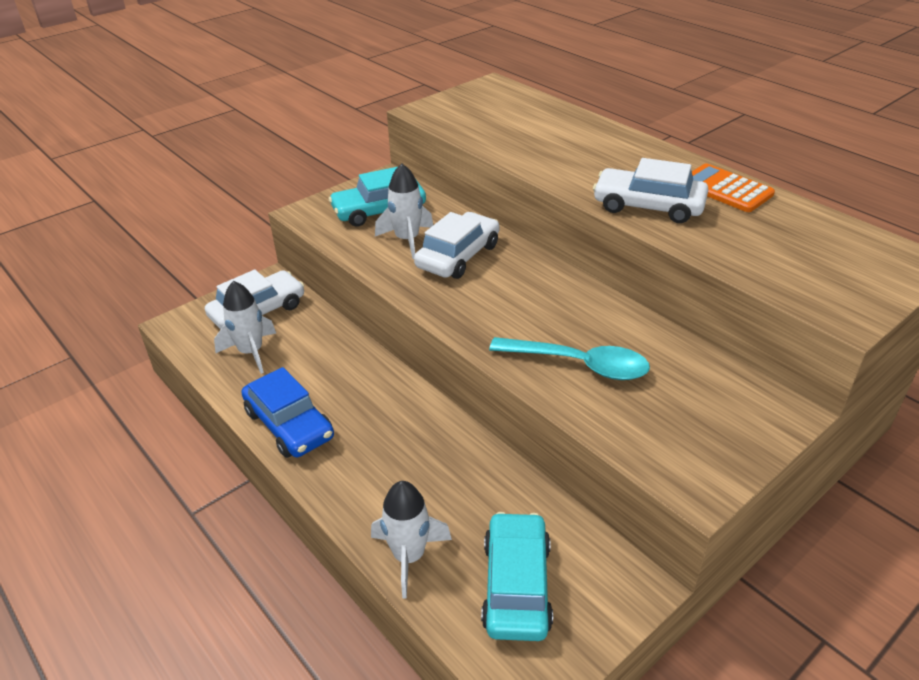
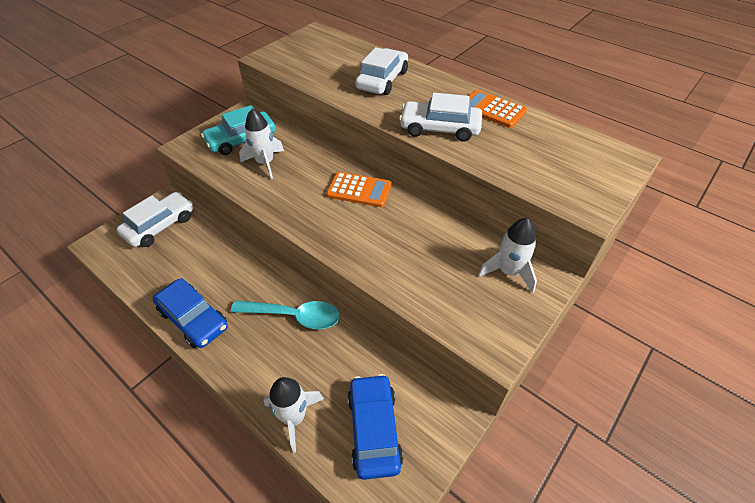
camera: 10 degrees left, 10 degrees up
white rocket [214,281,276,374] -> white rocket moved to [478,218,537,293]
white car [414,212,500,279] -> white car moved to [355,47,408,95]
turquoise car [481,512,553,641] -> blue car [347,374,403,480]
turquoise spoon [489,337,650,380] -> turquoise spoon moved to [231,300,340,329]
none -> orange calculator [326,172,392,207]

